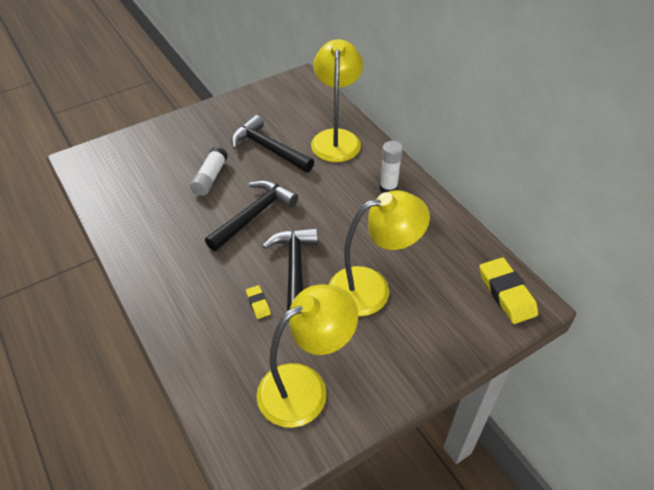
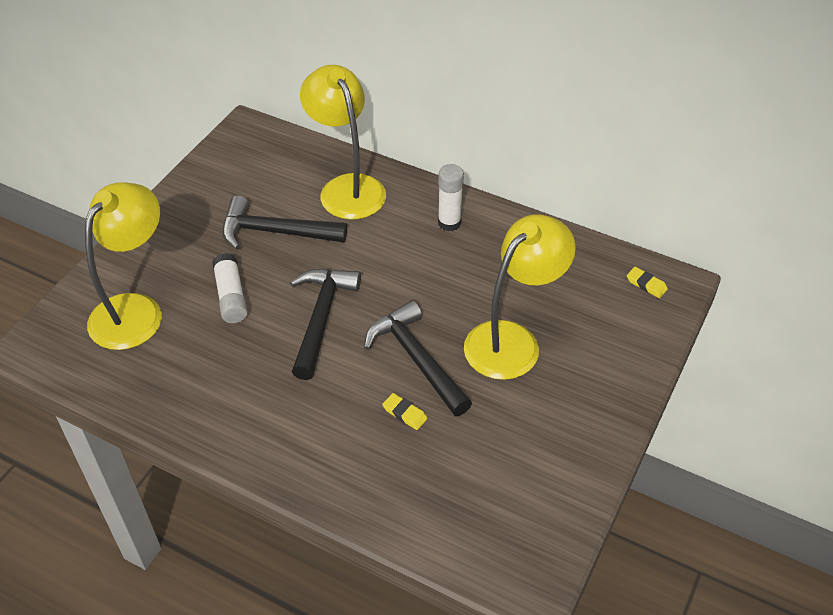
camera: 30 degrees left, 0 degrees up
yellow lamp [257,285,358,428] -> yellow lamp moved to [85,182,162,350]
yellow eraser [480,257,538,324] -> yellow eraser [627,267,668,298], size x0.50

